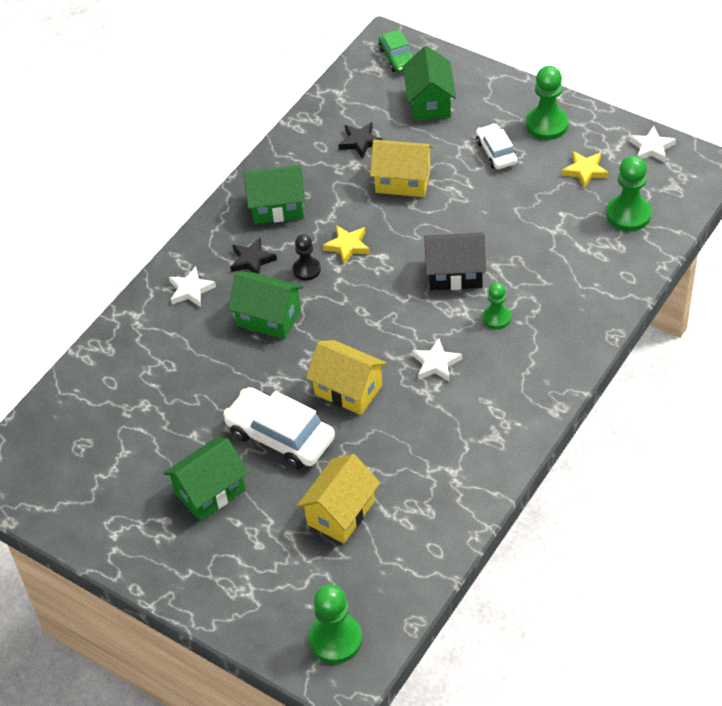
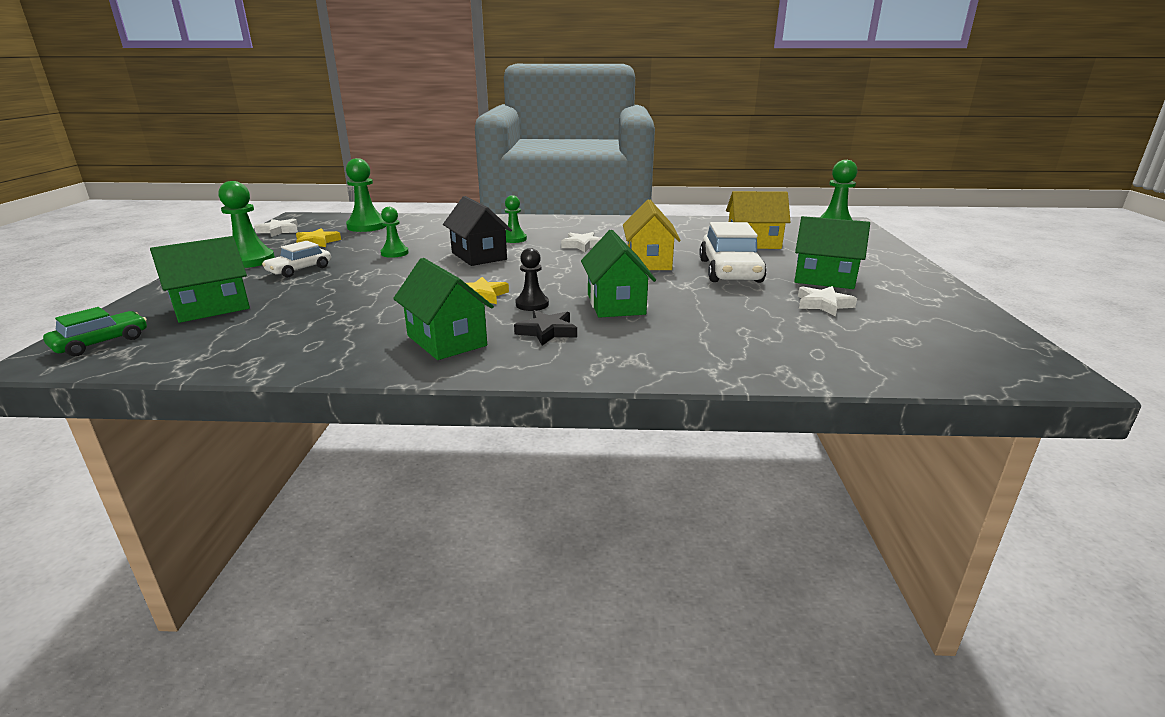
camera: 125 degrees left, 25 degrees down
white star [169,267,216,307] -> white star moved to [798,286,857,316]
black star [338,122,383,159] -> none
yellow house [370,140,434,197] -> none
none -> green pawn [381,207,409,258]

